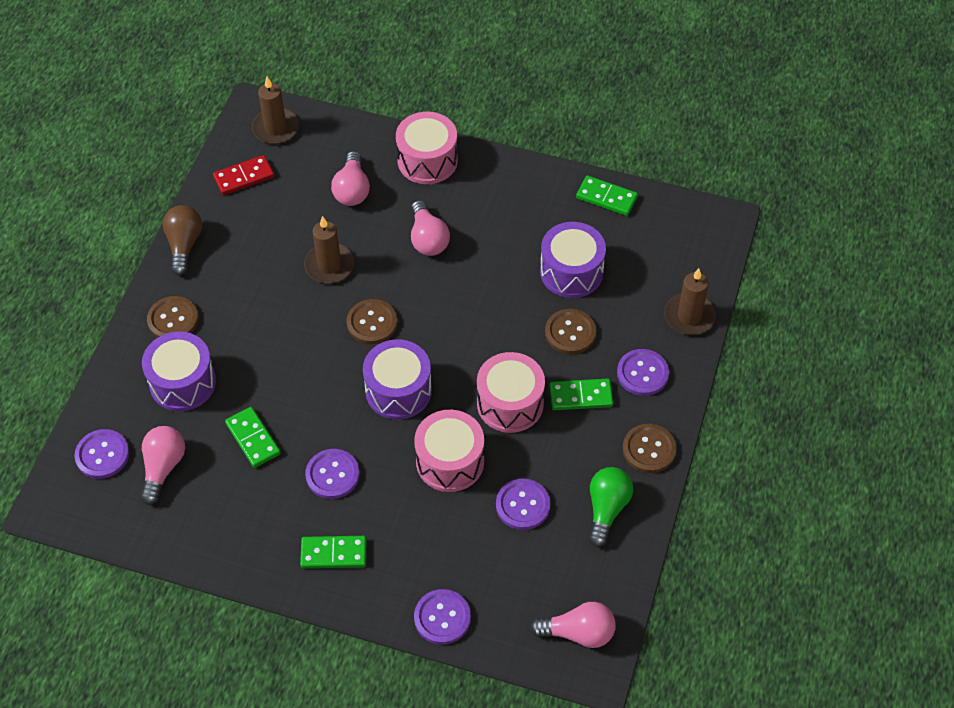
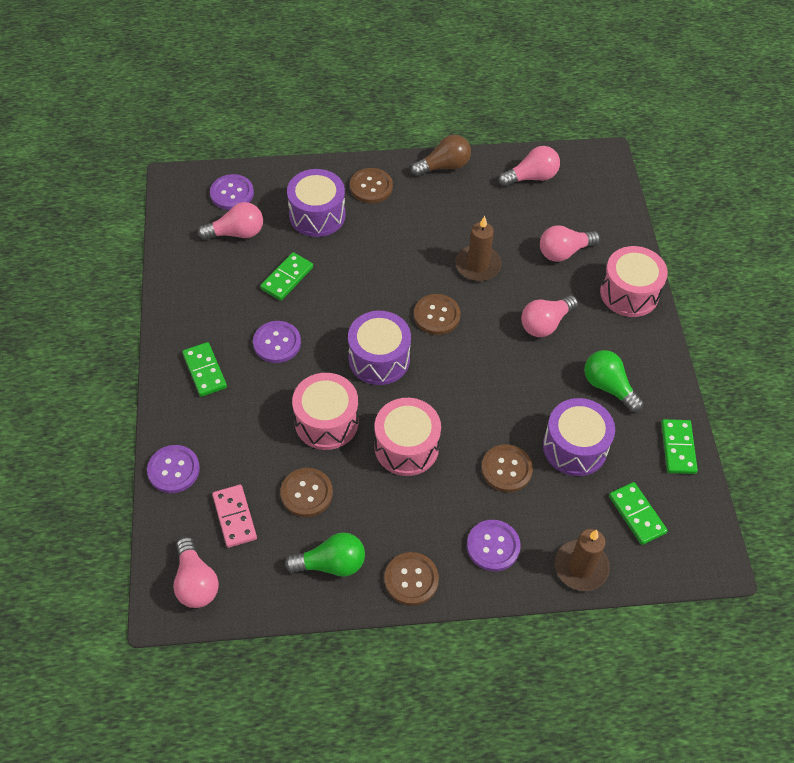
camera: 65 degrees right, 0 degrees up
red domino [213,155,274,195] -> pink light bulb [499,146,560,187]
brown candle [252,77,299,144] -> none
purple button [496,479,550,530] -> brown button [280,468,333,517]
green domino [550,378,613,410] -> green domino moved to [609,482,668,545]
none -> pink domino [212,485,257,548]
none -> green light bulb [584,350,644,412]

